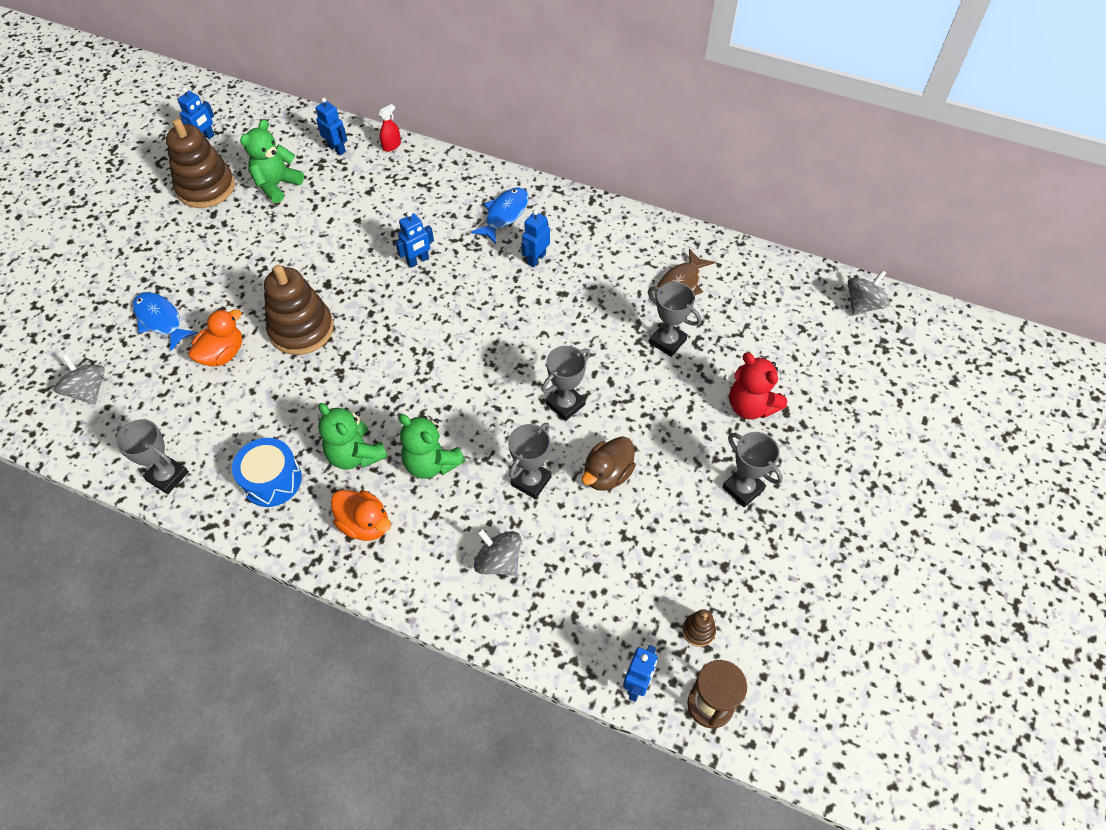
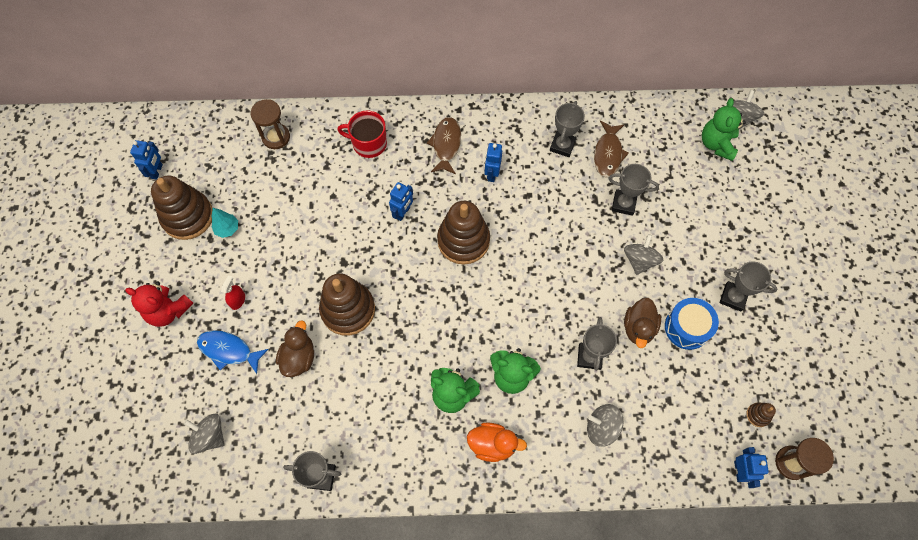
camera: 25 degrees left, 10 degrees up
orange duck [188,309,242,366] -> brown duck [276,320,314,377]
blue drum [232,438,302,507] -> blue drum moved to [665,298,719,350]
green teddy bear [240,119,304,203] -> green teddy bear moved to [702,98,746,161]
blue robot [316,98,347,155] -> brown hourglass [251,99,290,149]
red spray bottle [378,104,401,152] -> red spray bottle moved to [221,275,245,310]
blue fish [471,187,529,244] -> brown fish [427,117,461,174]
grey trophy [541,346,590,421] -> grey trophy moved to [550,101,585,157]
red teddy bear [729,352,787,420] -> red teddy bear moved to [125,282,193,327]
none -> turquoise tree [211,208,238,238]
none -> red mug [337,110,387,158]
none -> brown stacking toy [437,201,490,265]
none -> grey spinning top [624,234,663,275]

